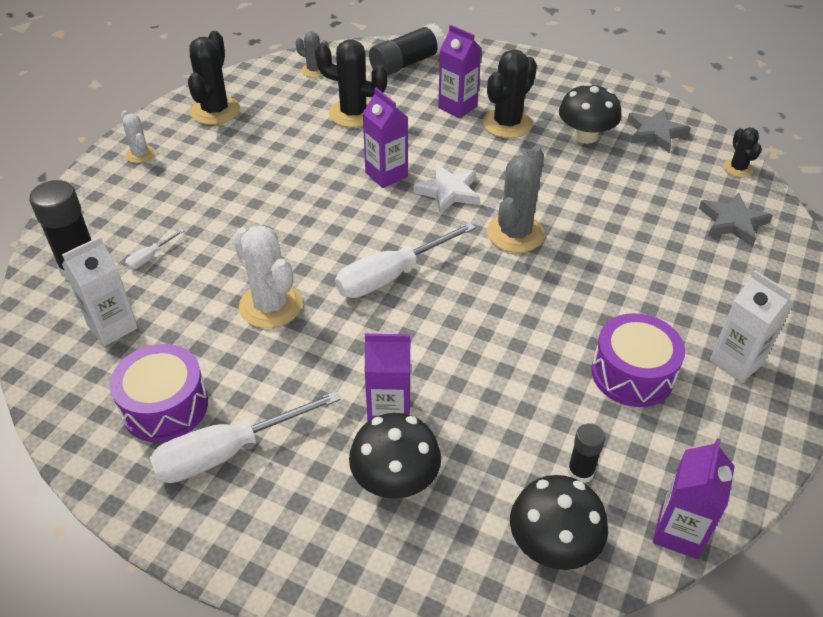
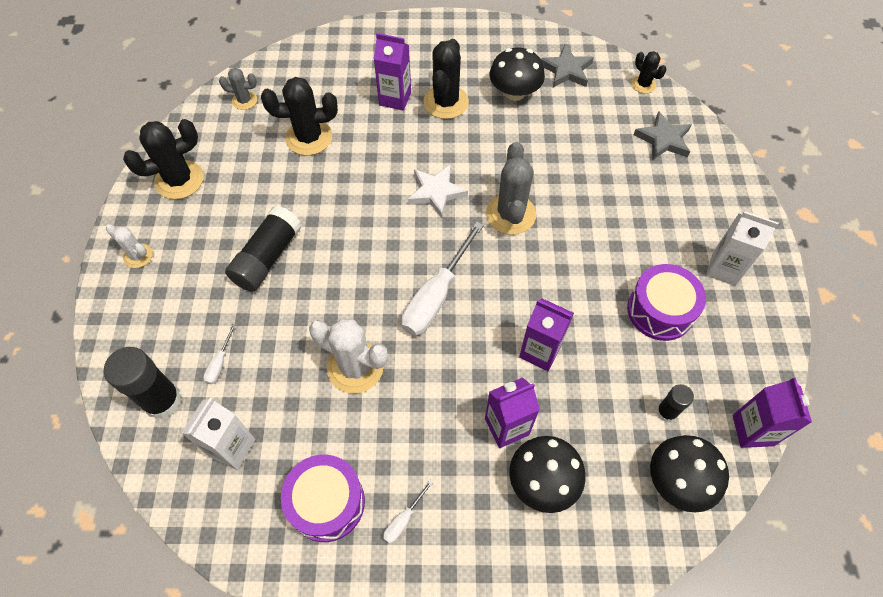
camera: 25 degrees left, 15 degrees up
white screwdriver [150,391,341,483] -> white screwdriver [383,480,434,544], size x0.44
black cactus [188,31,240,125] -> black cactus turned 75 degrees clockwise [123,119,204,199]
purple carton [363,88,408,188] -> purple carton moved to [519,298,574,371]
black glue stick [369,24,445,75] -> black glue stick moved to [225,206,302,292]

